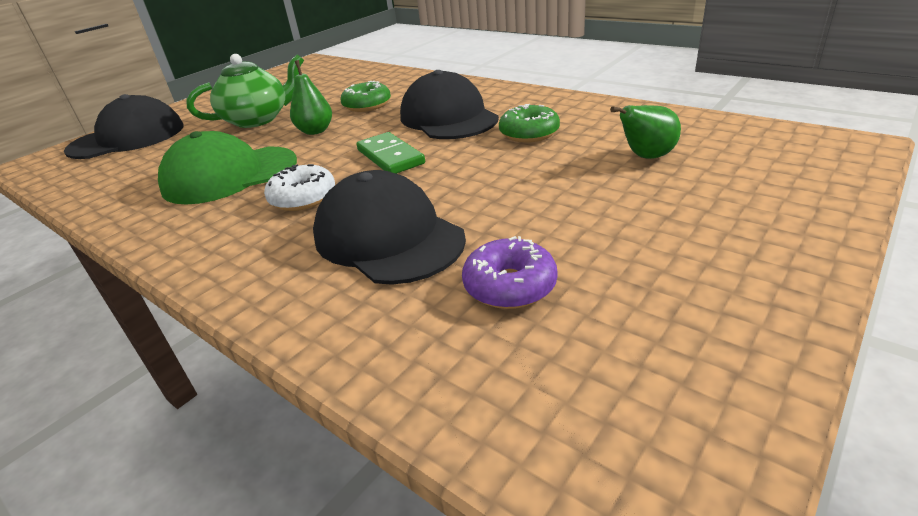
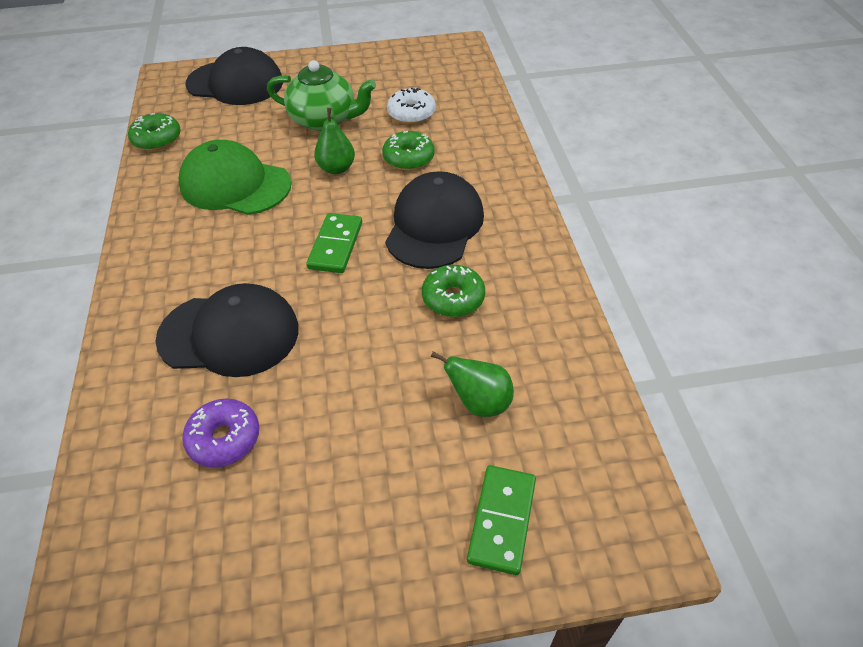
camera: 40 degrees right, 15 degrees up
white donut [264,164,335,211] -> white donut moved to [387,88,436,124]
black cap [313,170,466,285] -> black cap turned 90 degrees clockwise [155,283,299,377]
none -> green donut [128,113,181,151]
none -> green domino [467,465,536,575]

